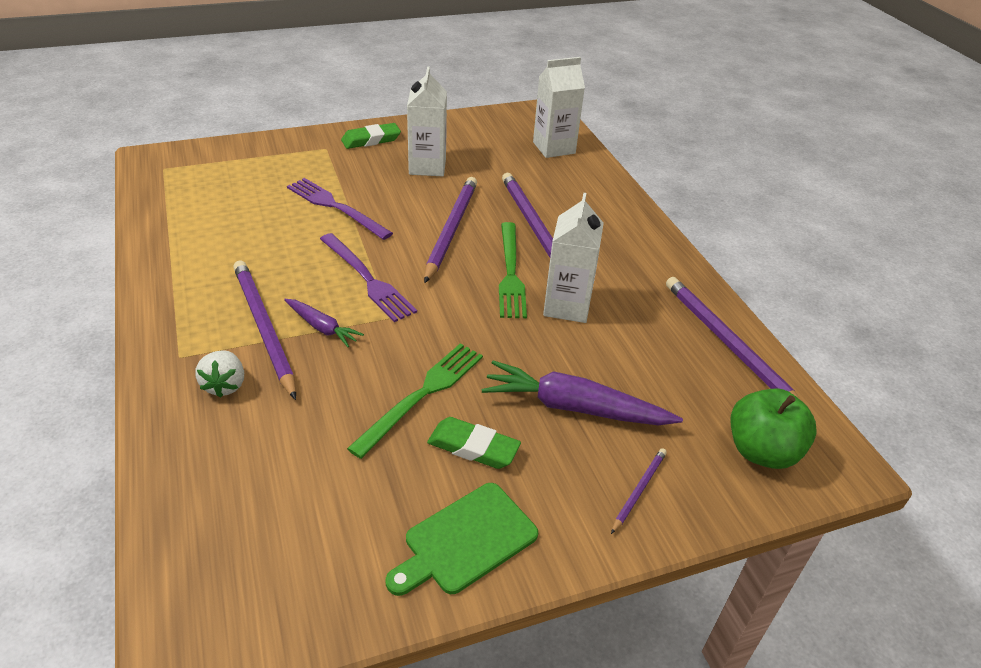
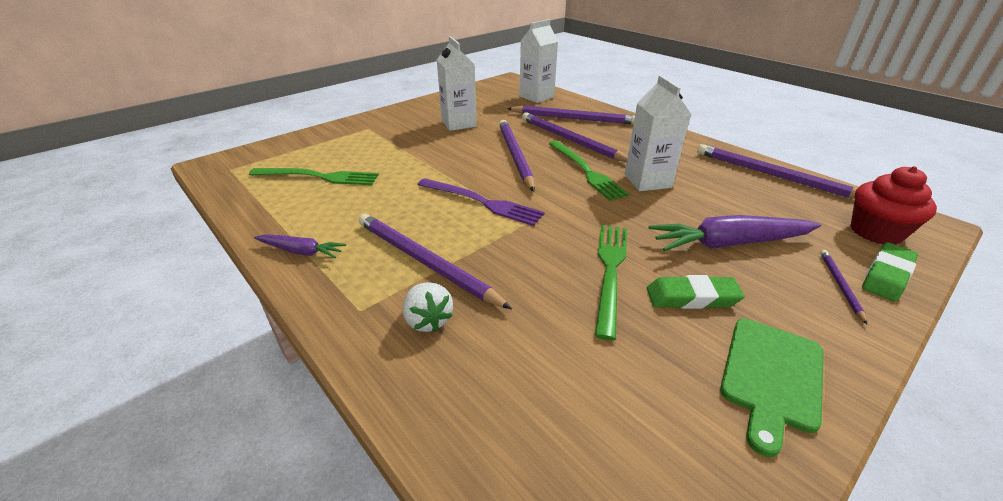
camera: 20 degrees left, 5 degrees down
purple carrot [284,299,364,347] -> purple carrot moved to [254,235,346,258]
purple fork [287,178,393,240] -> none
green eraser [341,123,401,149] -> green eraser moved to [862,242,918,301]
green apple [731,388,817,469] -> red cupcake [851,166,937,245]
none -> green fork [249,168,379,185]
none -> purple pencil [507,106,635,124]

